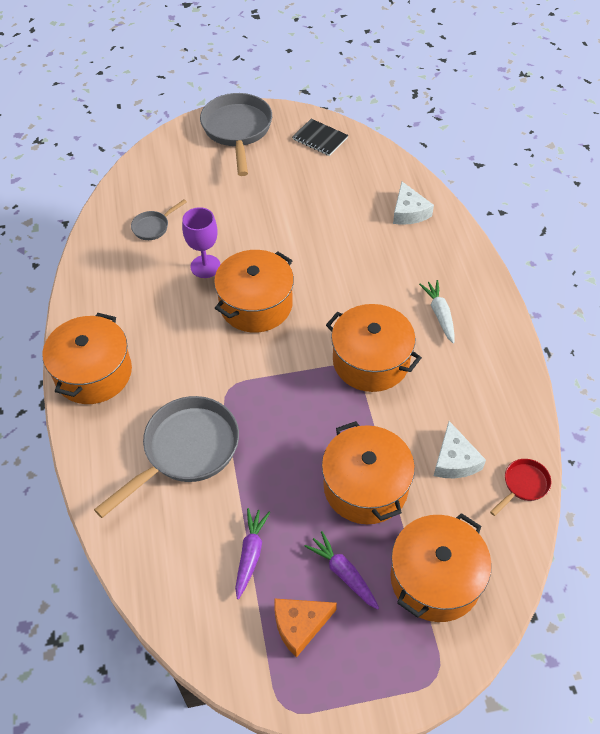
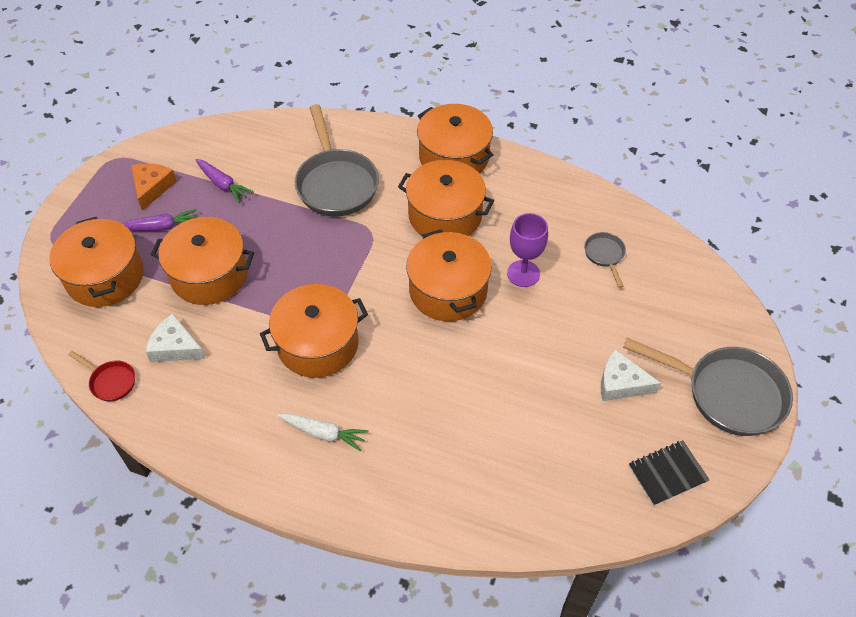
camera: 120 degrees right, 0 degrees up
white cheese [393,182,434,225] -> white cheese moved to [601,349,661,401]
red pan [490,459,551,516] -> red pan turned 45 degrees counterclockwise [68,351,135,401]
none -> orange pot [398,160,494,236]

